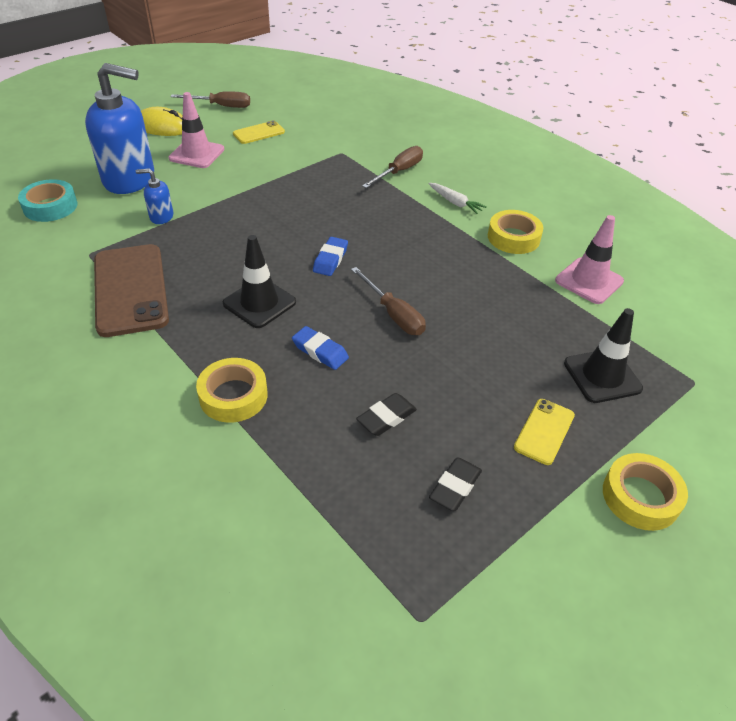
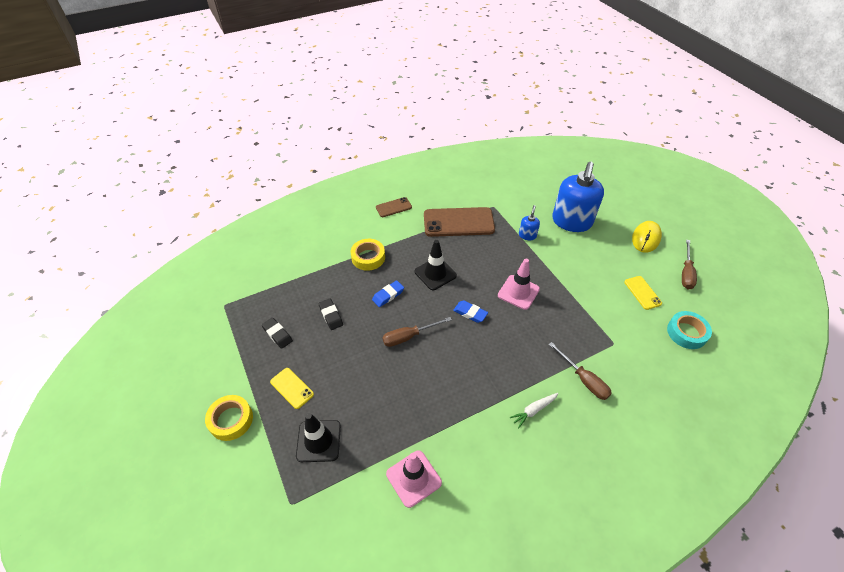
camera: 105 degrees right, 5 degrees up
turquoise tape [18,179,77,222] -> turquoise tape moved to [667,311,712,349]
pink traffic cone [169,92,224,168] -> pink traffic cone moved to [498,259,540,310]
yellow tape [488,210,543,254] -> none
none -> brown phone [376,197,412,217]

